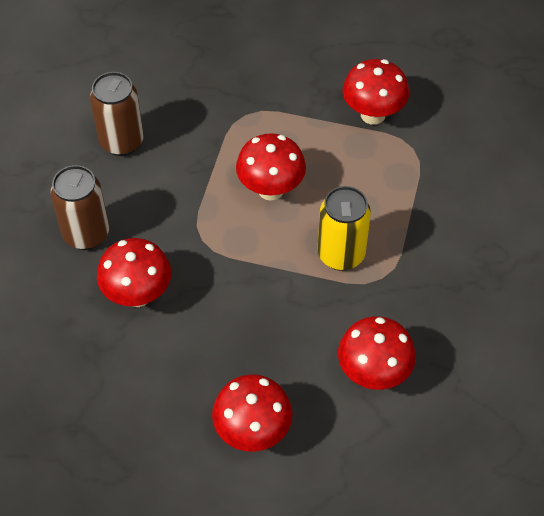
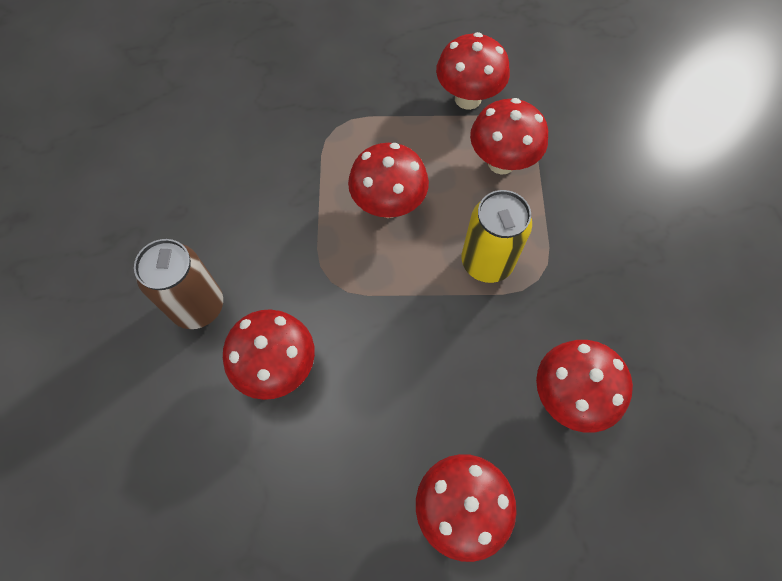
camera: 15 degrees left, 10 degrees up
brown can [90,72,144,156] -> none
none -> red mushroom [470,98,548,175]

